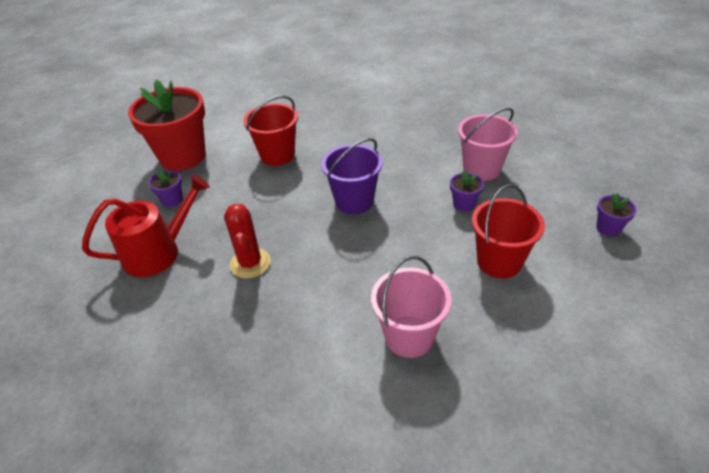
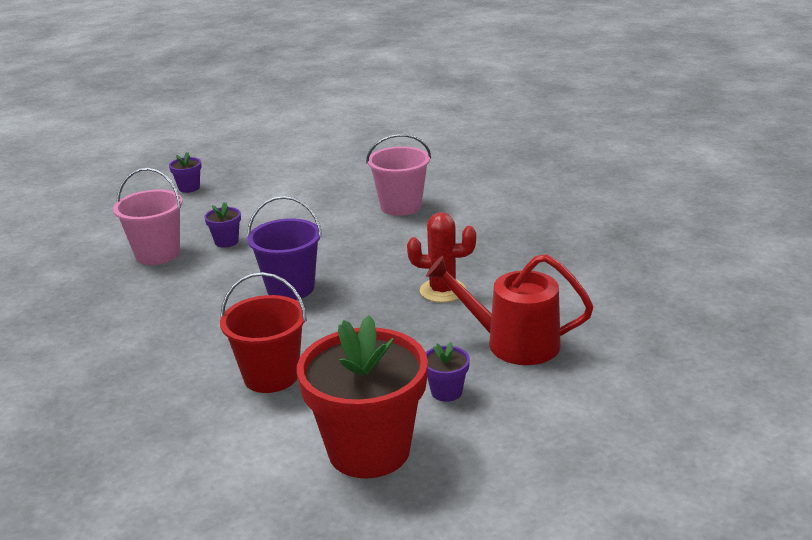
camera: 135 degrees left, 15 degrees down
red cactus [224,204,271,278] -> red cactus turned 60 degrees clockwise [407,212,476,303]
red bucket [472,184,545,279] -> none

